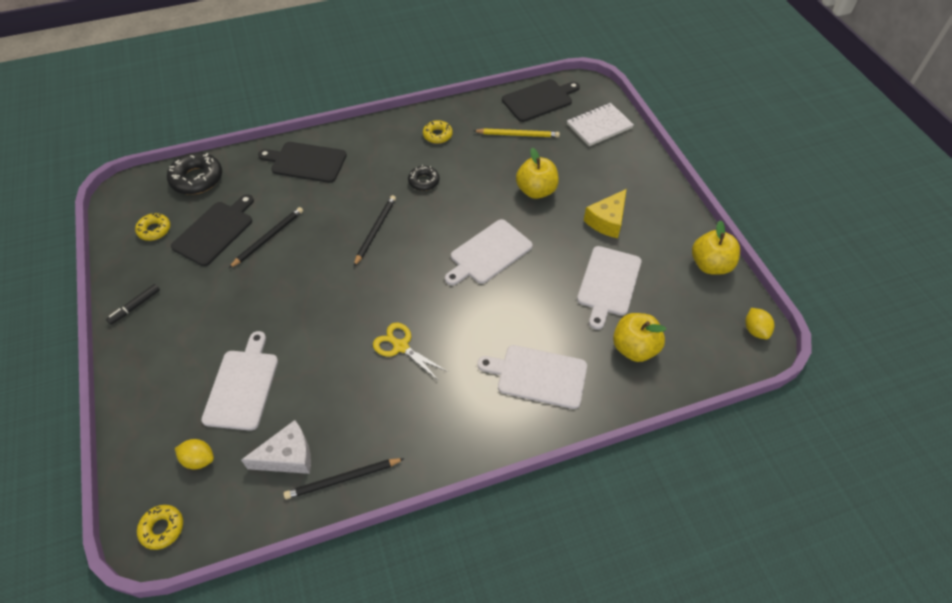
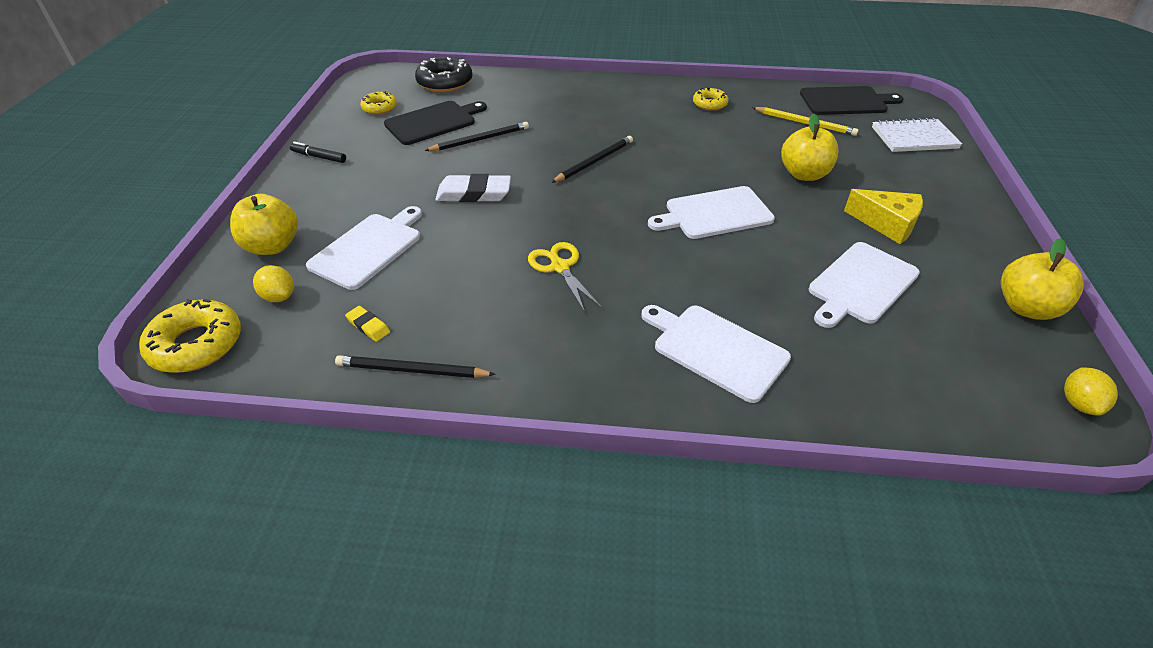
camera: 25 degrees right, 10 degrees down
black marker [106,284,160,325] -> black marker turned 45 degrees clockwise [290,142,346,163]
yellow donut [137,505,183,550] -> yellow donut [139,299,241,373], size x1.68
white cheese [241,420,311,474] -> yellow eraser [345,306,390,342]
black cutting board [258,142,347,183] -> none
black donut [408,165,440,191] -> none
yellow cheese [584,189,627,238] -> yellow cheese turned 120 degrees counterclockwise [844,189,923,244]
yellow apple [613,313,667,362] -> yellow apple moved to [230,193,298,255]
none -> white eraser [435,174,511,202]

